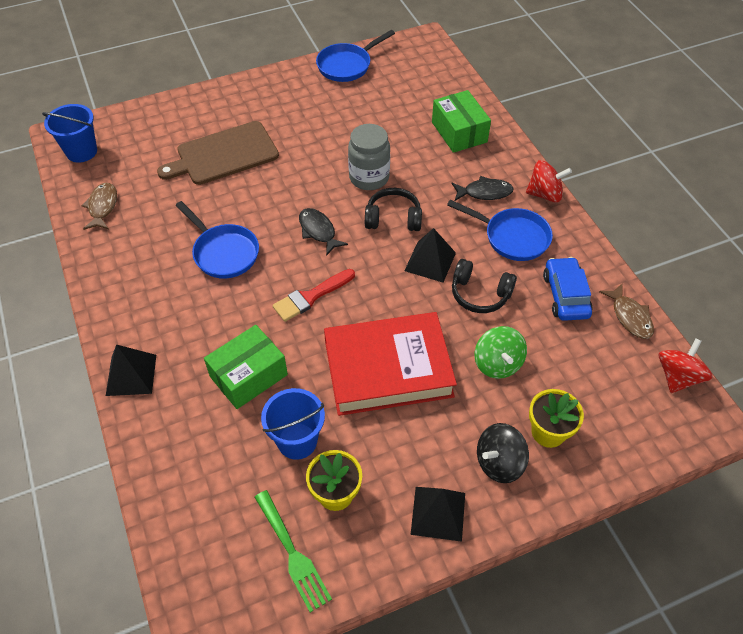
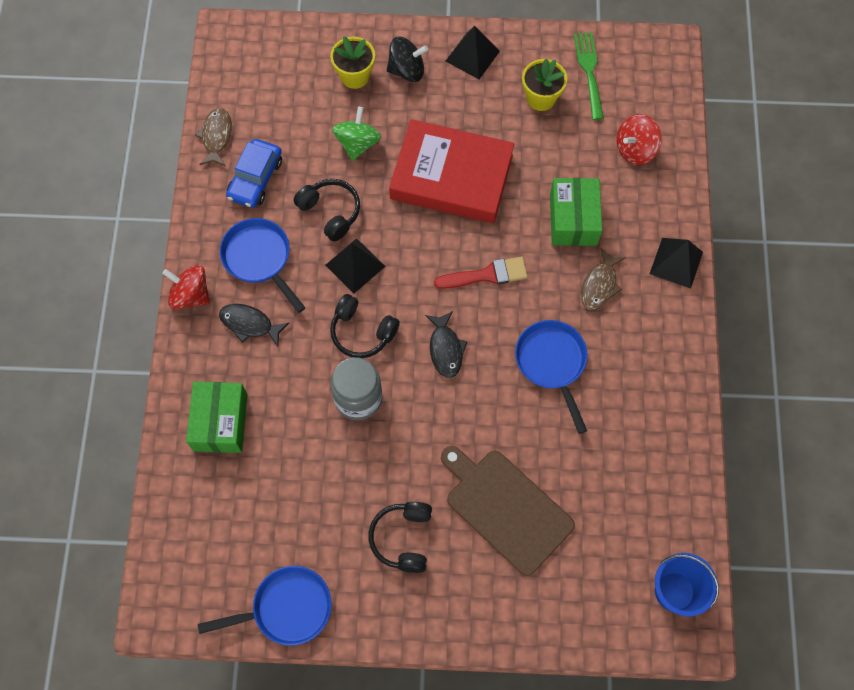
camera: 155 degrees left, 15 degrees up
brown fish [81,183,117,230] -> brown fish moved to [581,247,626,311]
brown cutting board [157,121,279,185] -> brown cutting board turned 135 degrees counterclockwise [441,446,575,576]
green box [204,325,288,409] -> green box turned 75 degrees counterclockwise [550,178,602,246]
blue bucket [261,388,325,460] -> none
red spinning top [659,338,713,393] -> red spinning top moved to [617,114,662,165]
none -> black headphones [368,502,432,573]

